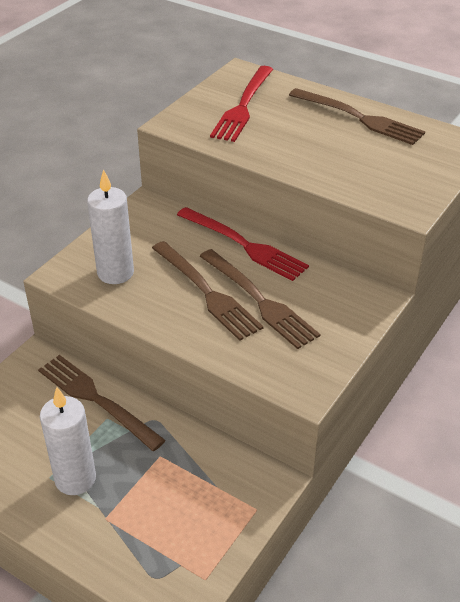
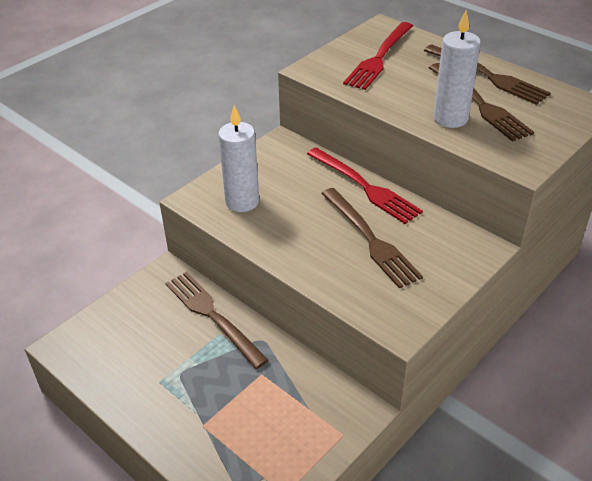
camera: 10 degrees right, 0 degrees up
white candle [40,387,96,495] -> white candle moved to [433,10,481,128]
brown fork [152,241,264,341] -> brown fork moved to [429,63,534,142]

